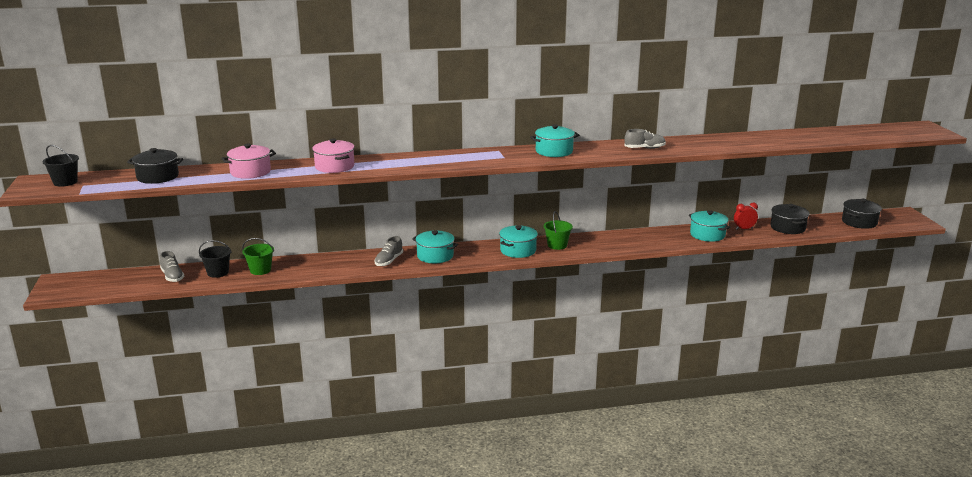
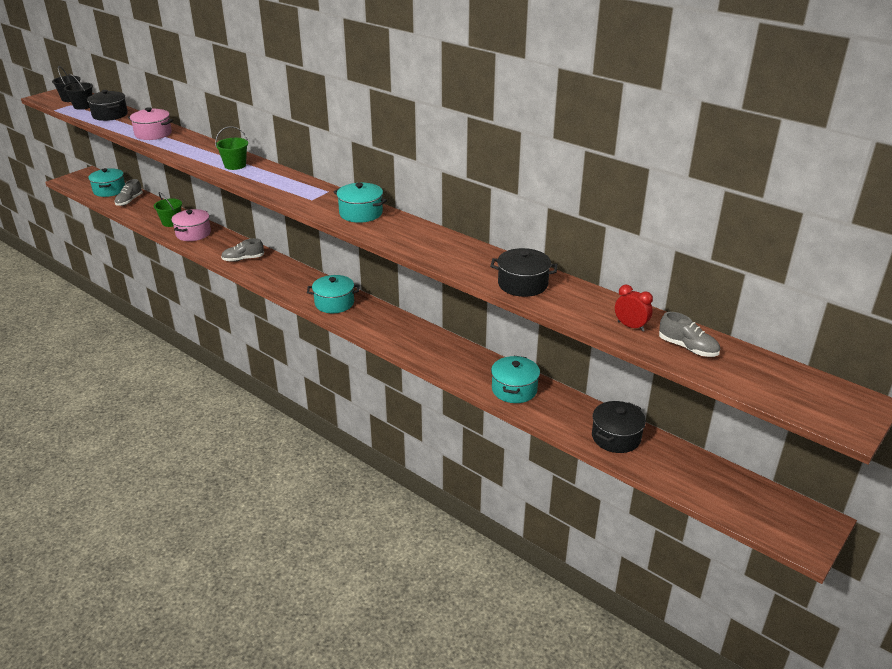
camera: 50 degrees right, 10 degrees up
black bucket [199,240,232,278] -> black bucket moved to [64,74,93,110]
pink pot [312,139,355,173] -> pink pot moved to [171,209,211,241]
turquoise pot [412,231,458,263] -> turquoise pot moved to [88,168,125,197]
green bucket [543,211,573,250] -> green bucket moved to [215,126,248,170]
grey shoe [624,129,666,149] -> grey shoe moved to [659,312,720,357]
red clock [734,203,758,230] -> red clock moved to [615,285,653,331]
black pot [842,199,882,229] -> black pot moved to [490,248,558,297]

